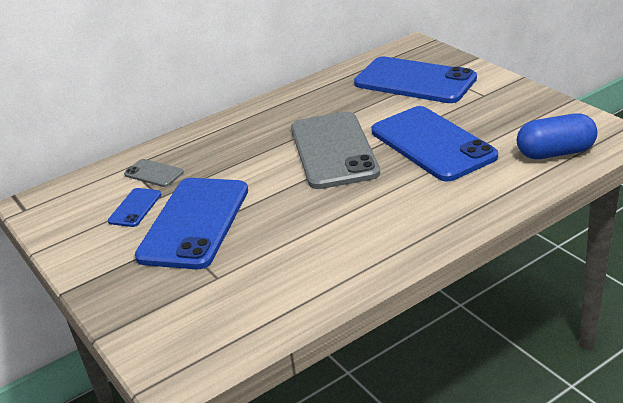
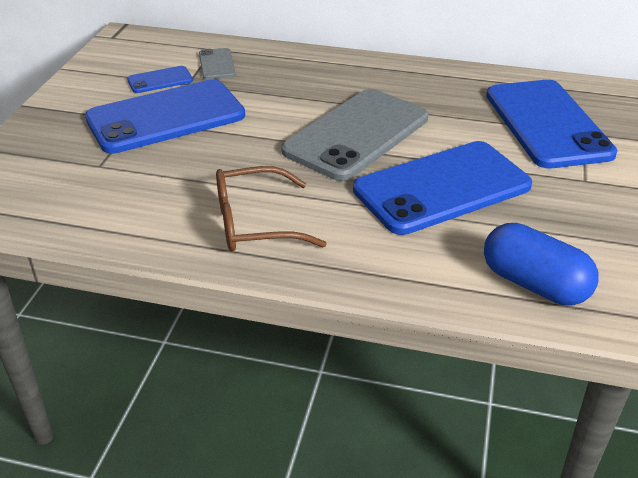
camera: 45 degrees right, 5 degrees up
blue phone [371,106,498,181] -> blue phone turned 45 degrees clockwise [353,141,532,235]
none -> brown glasses [216,166,327,252]

